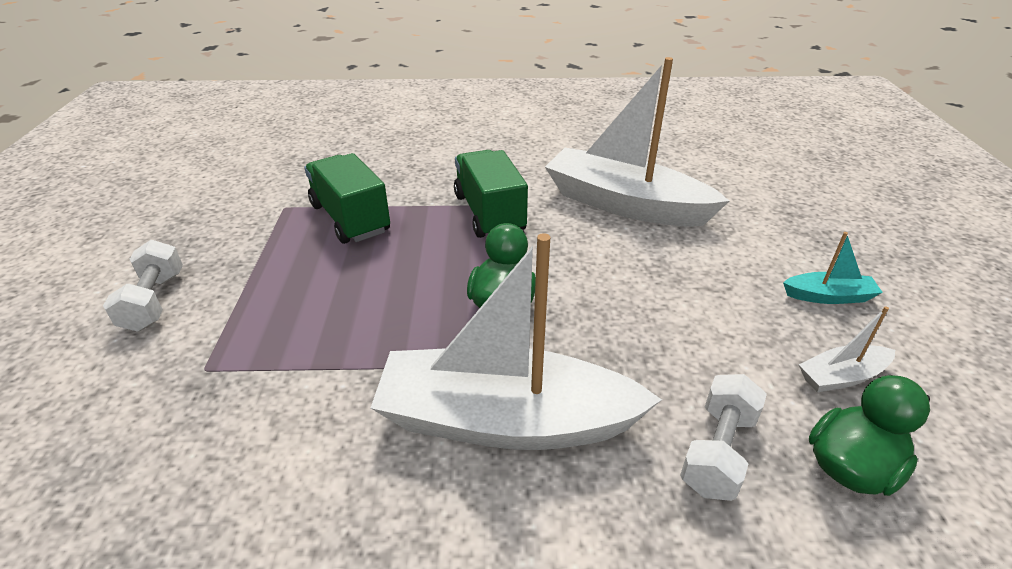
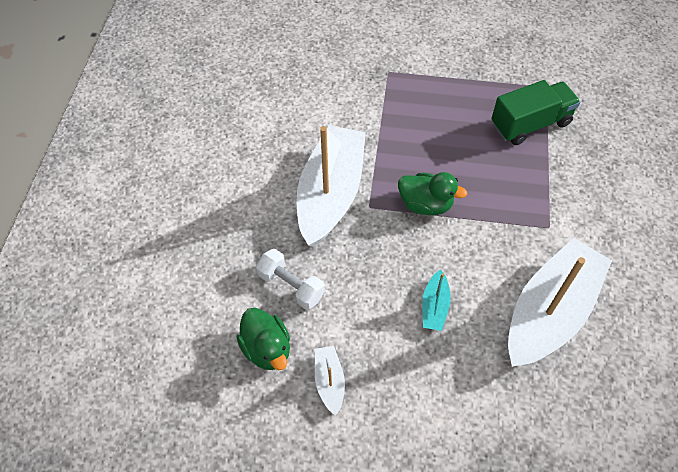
camera: 100 degrees right, 20 degrees up
white dumbbell [103,240,183,332] -> none
green truck [454,150,528,238] -> none
turquoise boat [783,232,883,304] -> turquoise boat moved to [422,269,450,331]

